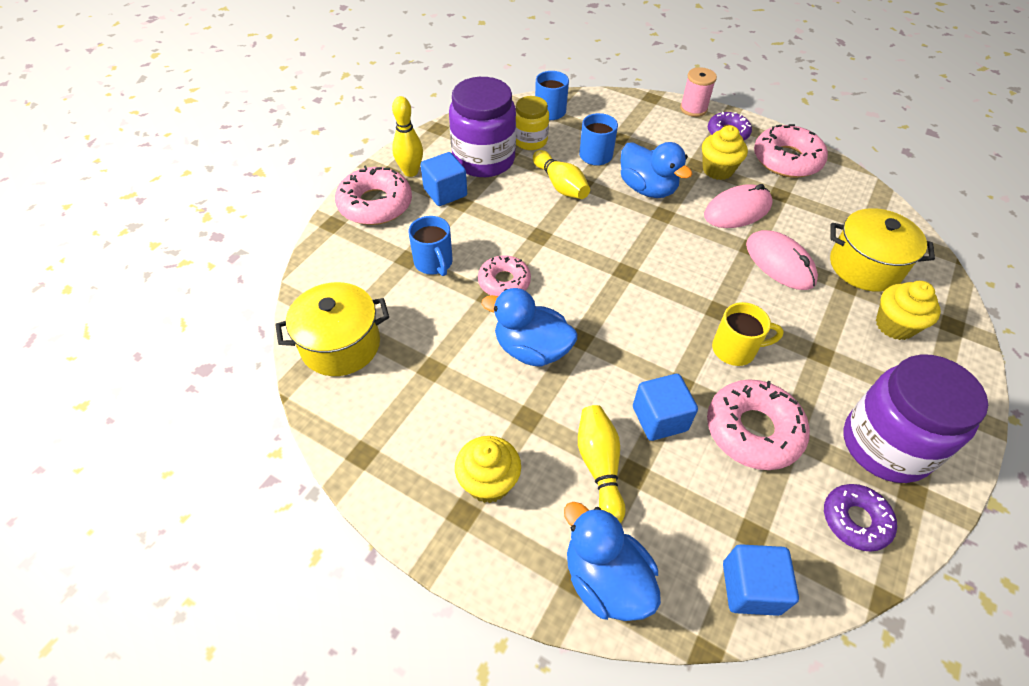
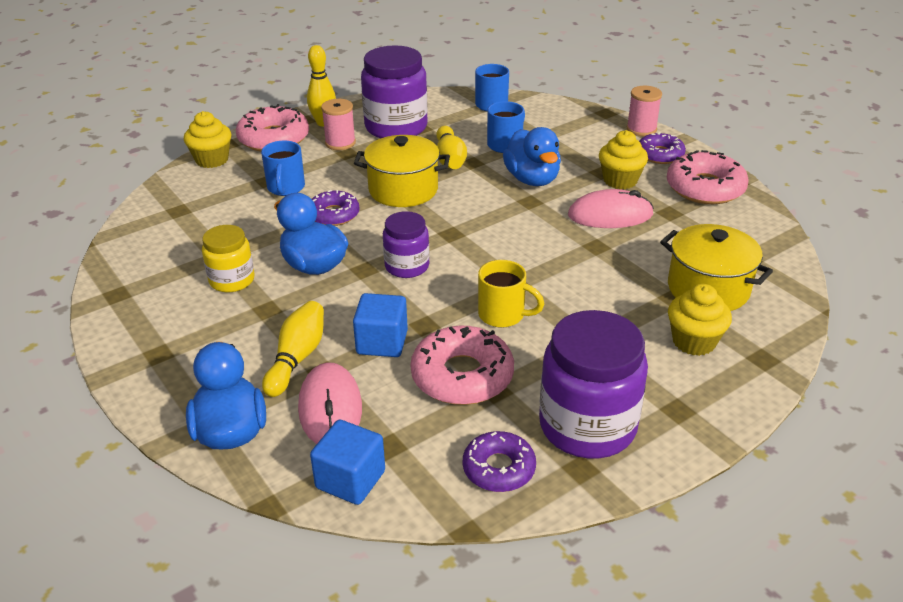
camera: 25 degrees right, 15 degrees down
yellow pot [275,282,389,376] -> yellow pot moved to [354,135,450,207]
blue cube [421,152,467,206] -> pink spool [321,99,356,150]
yellow cupcake [455,436,521,503] -> yellow cupcake moved to [184,111,231,168]
pink donut [478,255,531,296] -> purple donut [312,190,359,226]
yellow jar [516,96,549,150] -> yellow jar moved to [202,225,255,292]
pink mouse [746,230,818,290] -> pink mouse moved to [298,362,362,444]
none -> purple jar [383,211,430,278]

